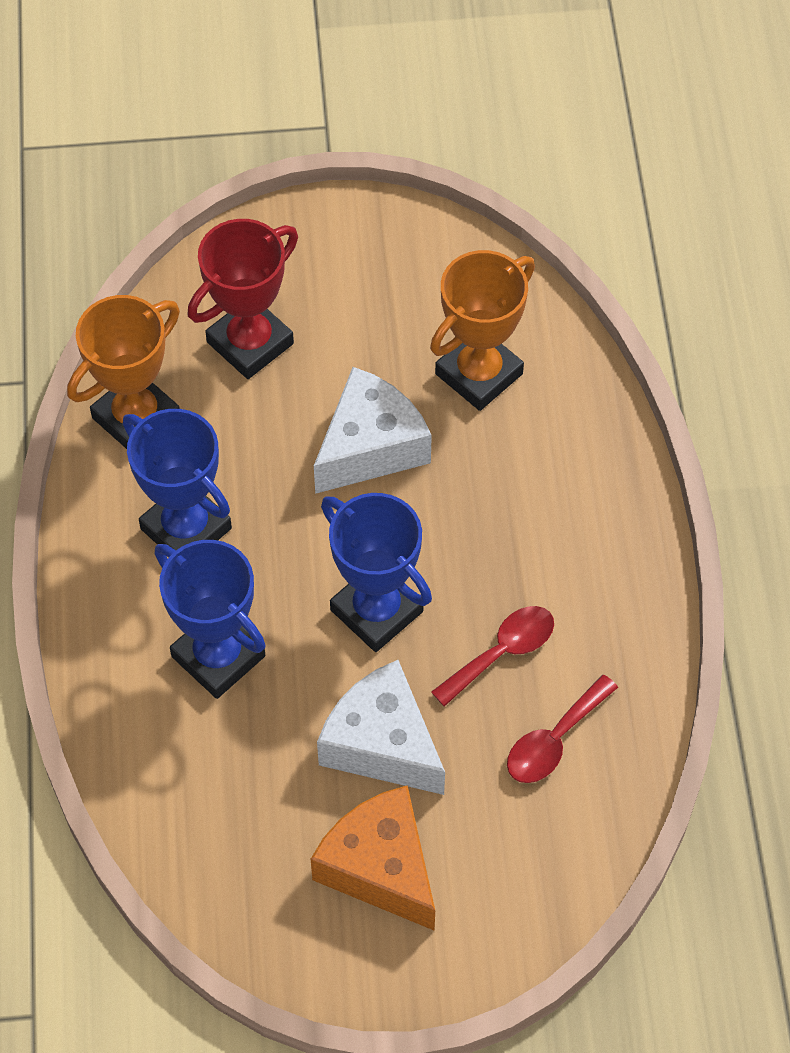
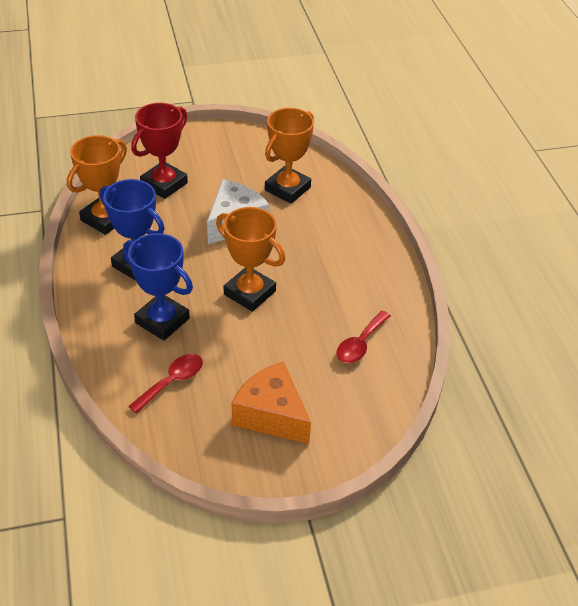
camera: 10 degrees left, 15 degrees down
white cheese [317,660,445,795] -> none
blue trophy [321,493,432,652] -> orange trophy [216,207,285,312]
red spoon [431,606,554,707] -> red spoon moved to [128,354,203,414]

